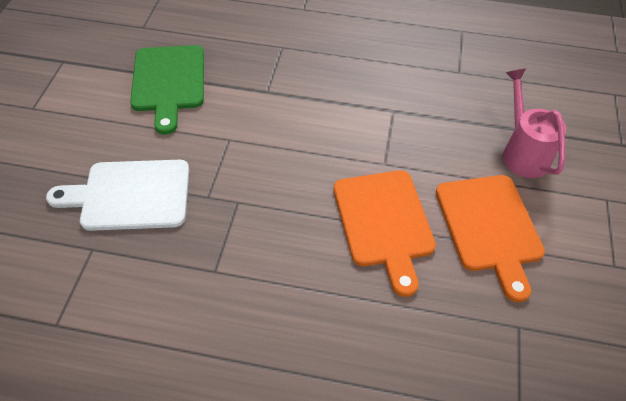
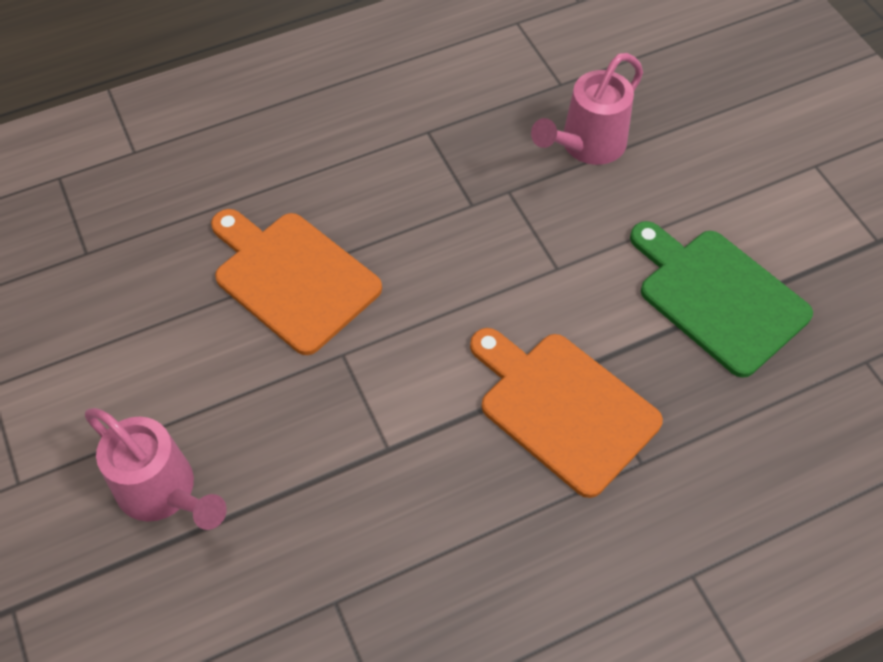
camera: 145 degrees right, 5 degrees up
white cutting board [46,160,189,231] -> pink watering can [531,53,643,165]
orange cutting board [436,175,545,302] -> orange cutting board moved to [470,328,663,498]

